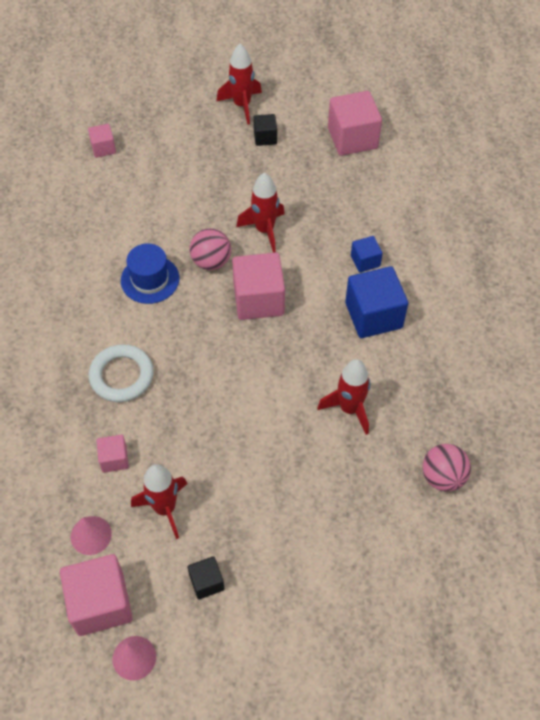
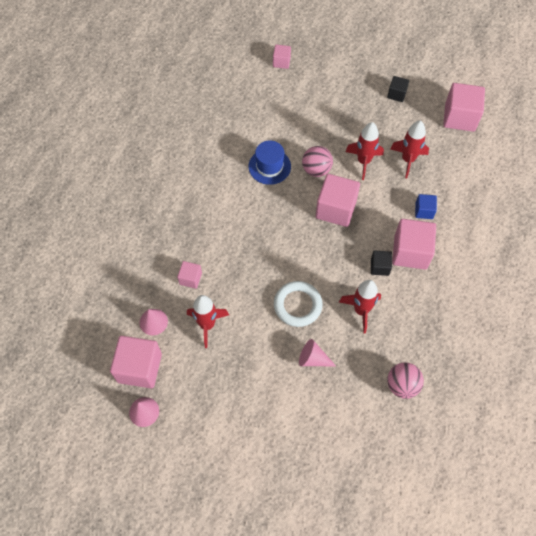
camera: 25 degrees right, 5 degrees up
white ring [89,344,154,402] -> white ring moved to [274,281,323,327]
black cube [188,556,224,599] -> black cube moved to [371,250,392,276]
red rocket [216,44,262,125] -> red rocket moved to [390,120,429,178]
blue cube [345,266,408,338] -> pink cube [392,219,436,270]
none -> pink cone [299,339,336,366]

